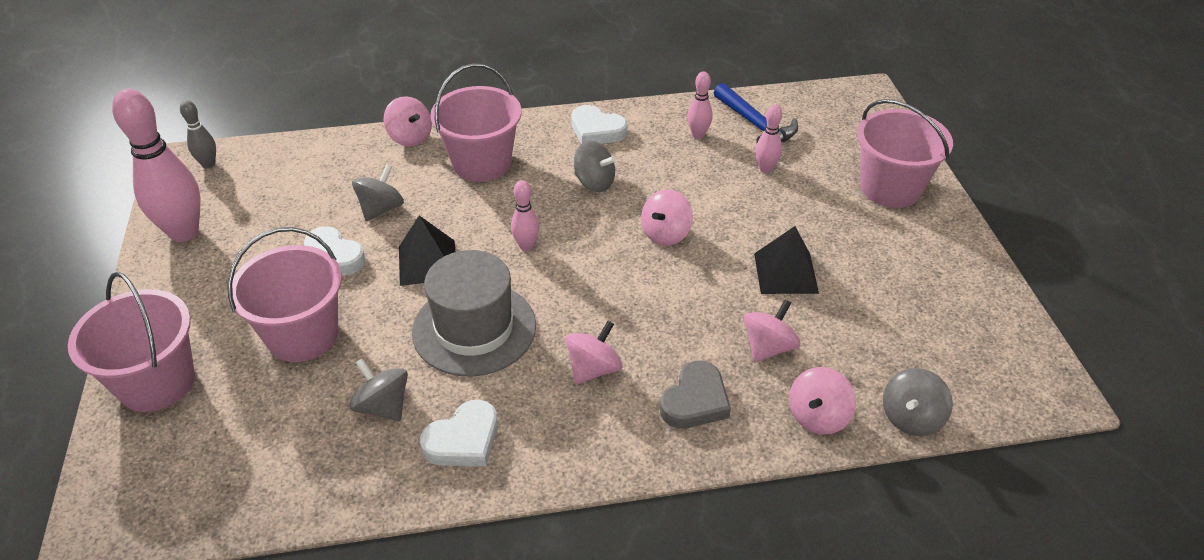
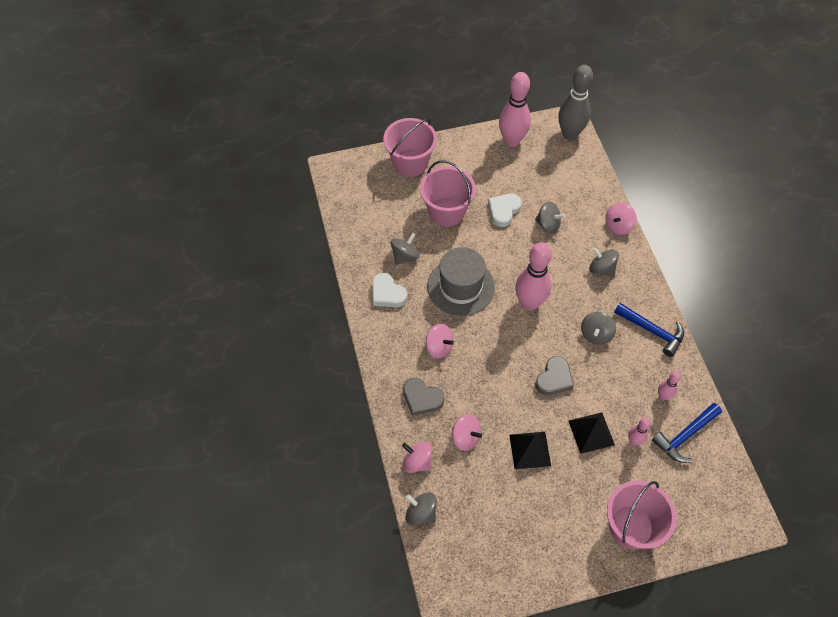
camera: 85 degrees right, 15 degrees up
grey bowling pin [180,100,216,168] -> grey bowling pin [558,65,593,140], size x2.05
black pyramid [399,215,455,286] -> black pyramid moved to [569,412,615,454]
pink bucket [430,63,521,182] -> grey spinning top [590,247,619,276]
pink bowling pin [511,180,539,251] -> pink bowling pin [515,242,552,311], size x2.05
white heart [571,105,627,144] -> blue hammer [614,303,684,357]
pink spinning top [641,189,693,246] -> grey heart [535,356,574,396]

